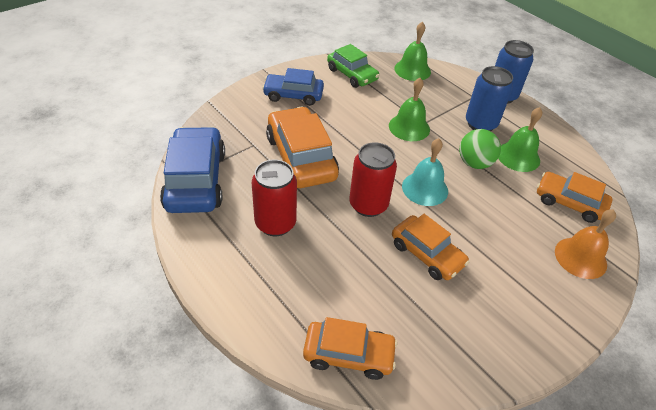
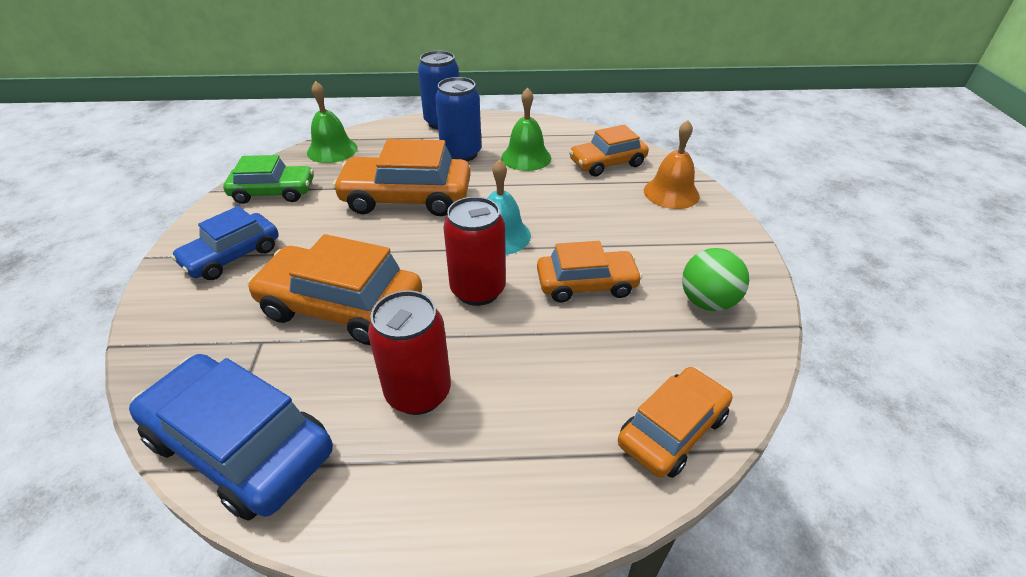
camera: 50 degrees left, 5 degrees down
green bell [389,78,430,141] -> orange car [332,139,471,216]
green ball [459,129,501,169] -> green ball moved to [682,248,749,311]

